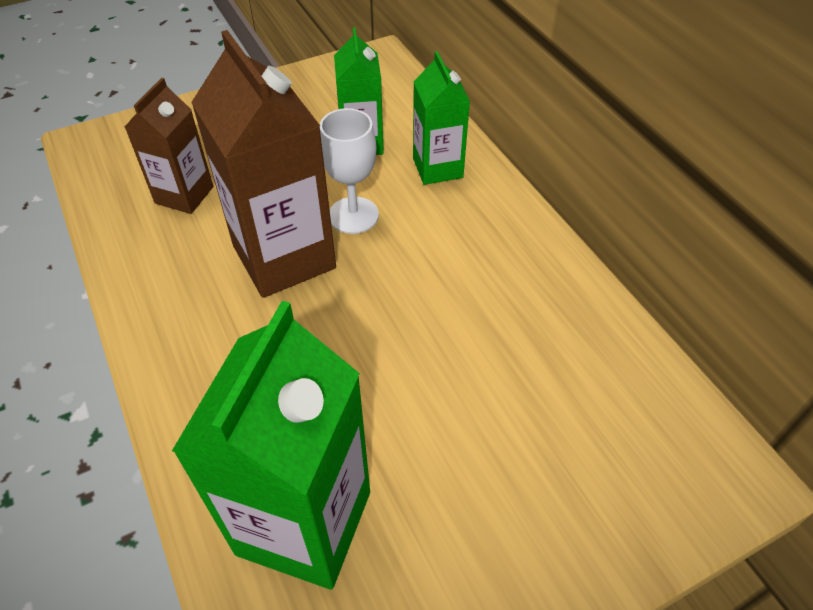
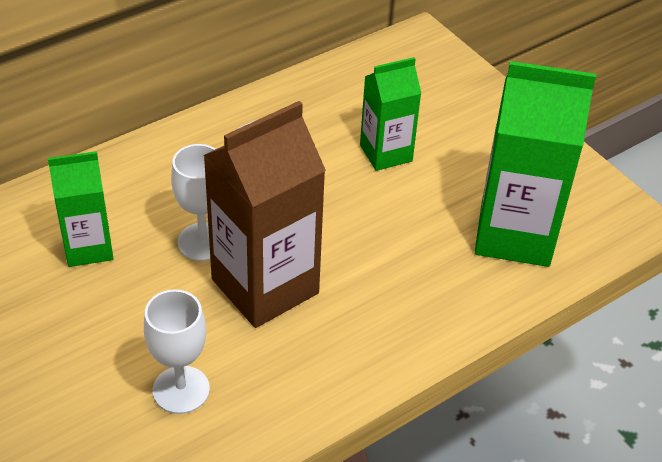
camera: 100 degrees left, 5 degrees down
brown carton [125,78,213,214] -> white goblet [144,289,210,414]
green carton [413,51,470,185] -> green carton moved to [360,57,421,171]

